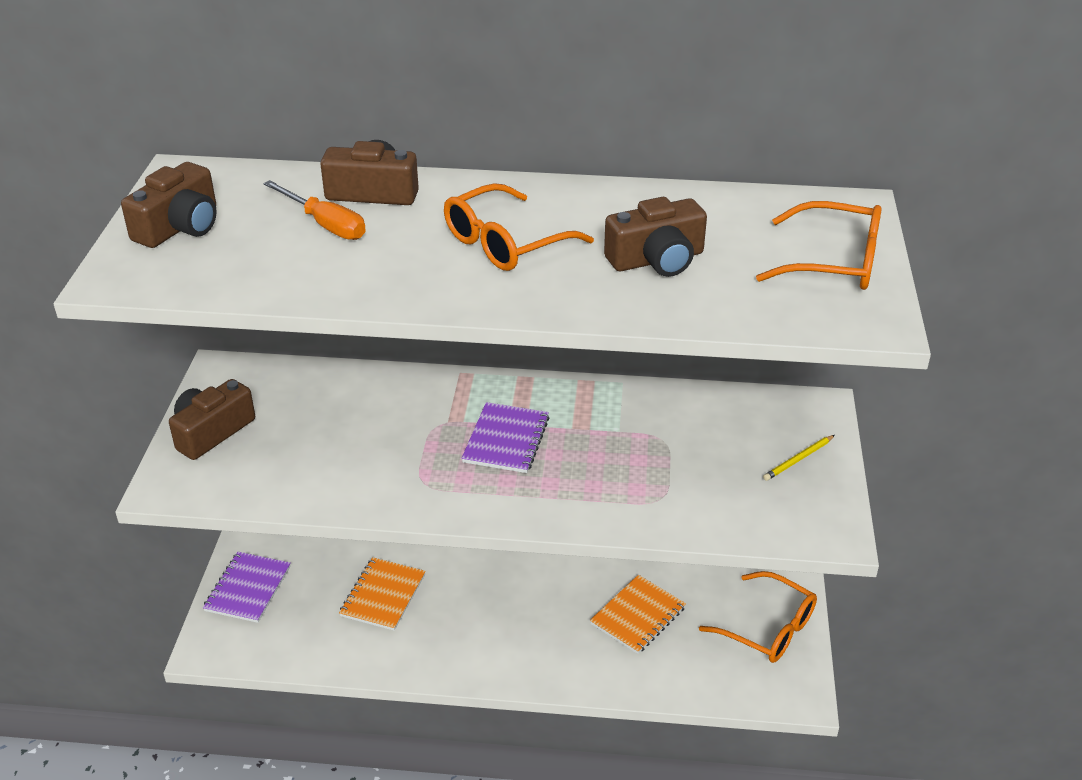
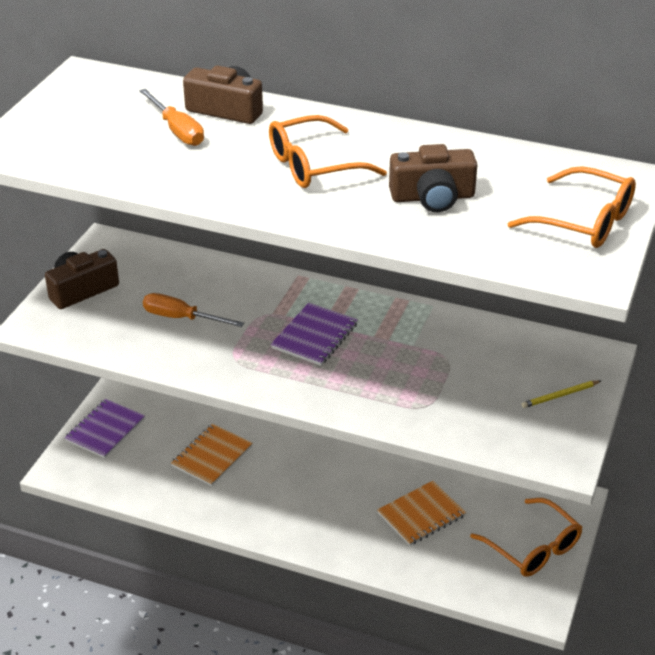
camera: 15 degrees right, 0 degrees up
brown camera [121,162,217,248] -> none
none -> orange screwdriver [143,293,244,327]

